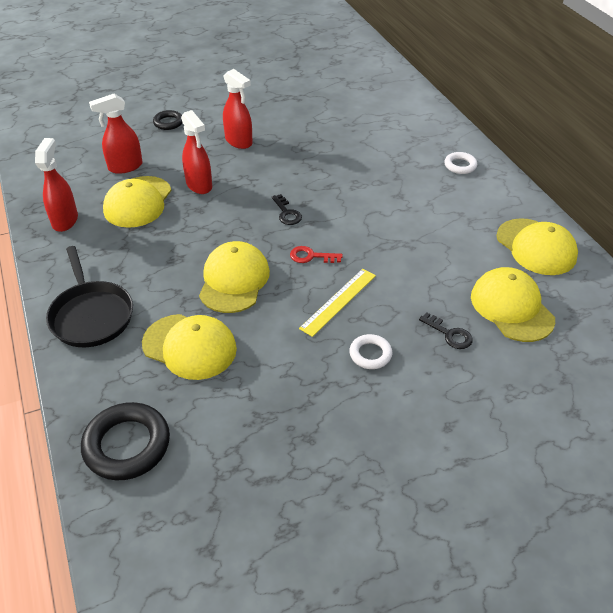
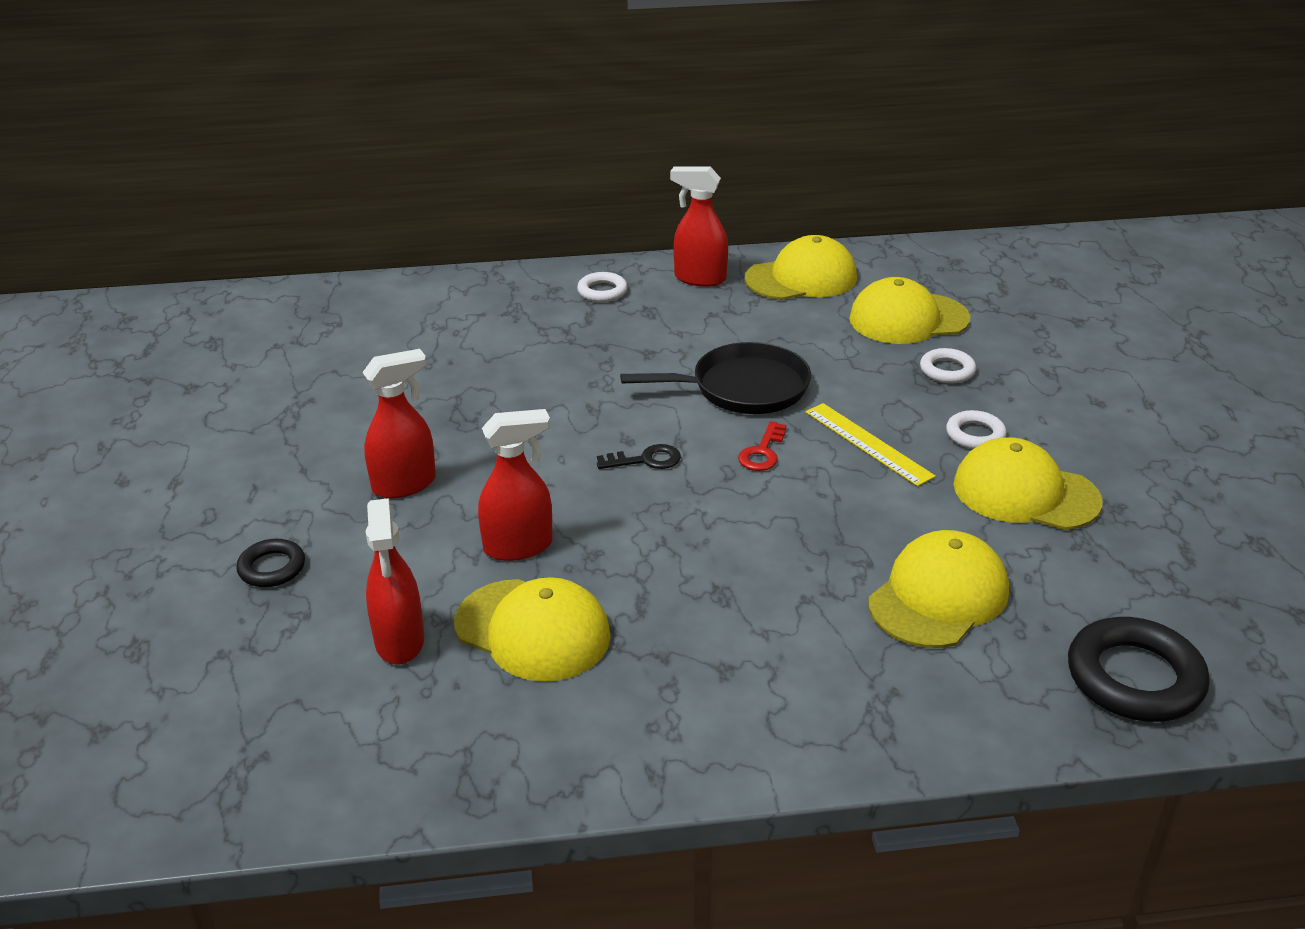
camera: 75 degrees left, 10 degrees down
red spray bottle [35,138,78,232] -> red spray bottle moved to [670,166,728,287]
black pan [46,246,133,347] -> black pan moved to [620,342,811,414]
yellow cap [199,241,270,313] -> yellow cap moved to [953,437,1103,530]
black key [419,312,473,349] -> white ring [920,348,976,383]

